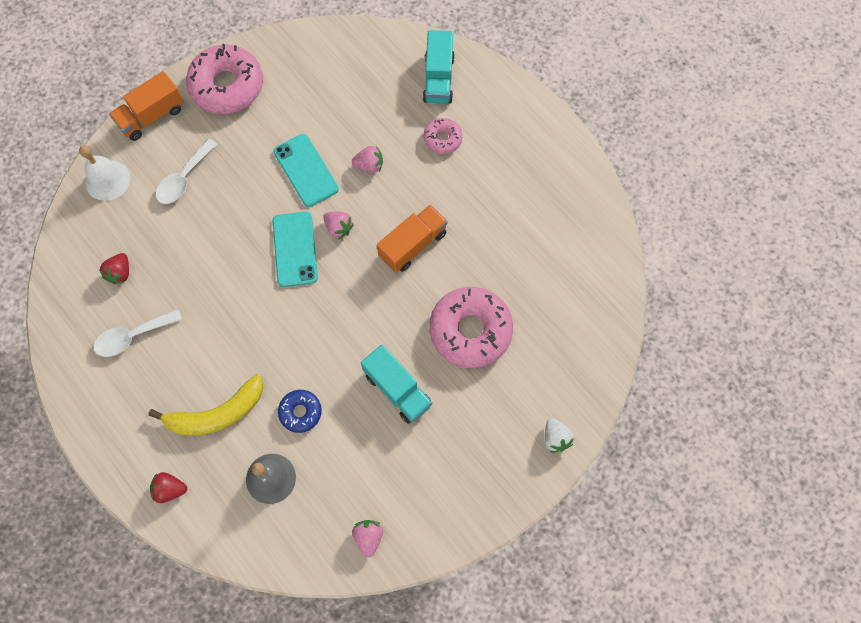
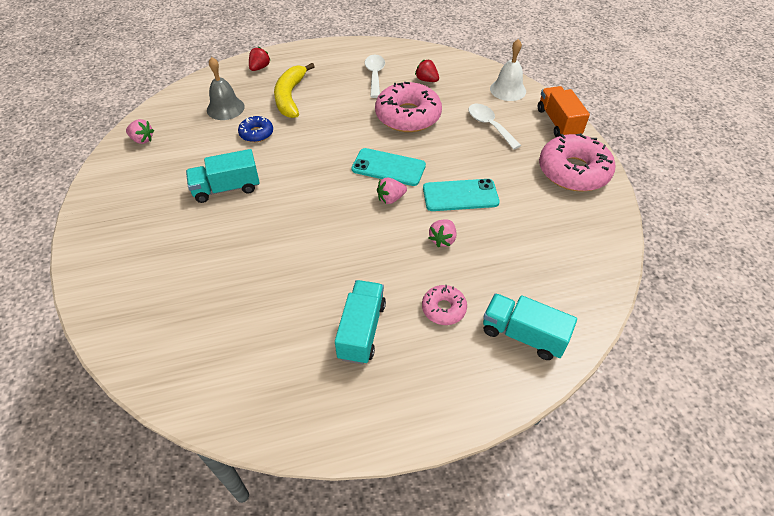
camera: 115 degrees right, 20 degrees down
orange truck [377,205,448,272] -> none
pink donut [429,287,513,368] -> pink donut moved to [375,82,442,132]
white strawberry [544,418,574,452] -> none
none -> turquoise truck [335,280,386,364]

